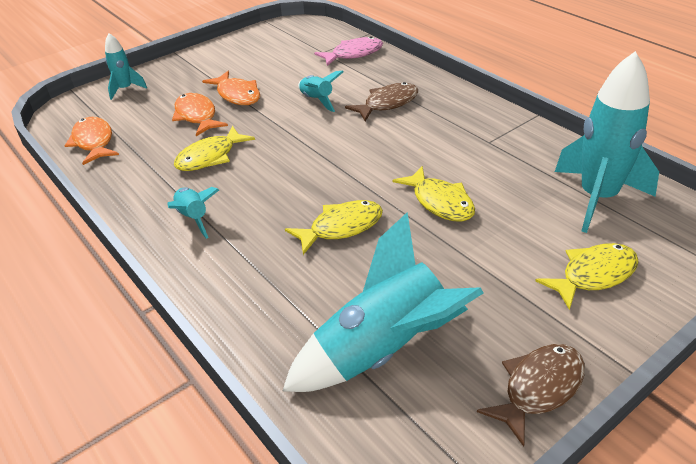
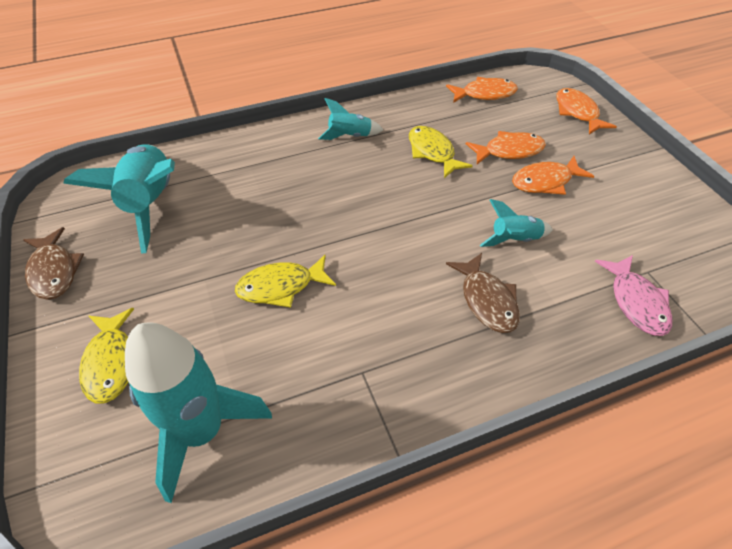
camera: 105 degrees right, 10 degrees up
turquoise rocket [105,33,147,100] -> orange fish [556,88,617,134]
yellow fish [285,200,383,255] -> none

